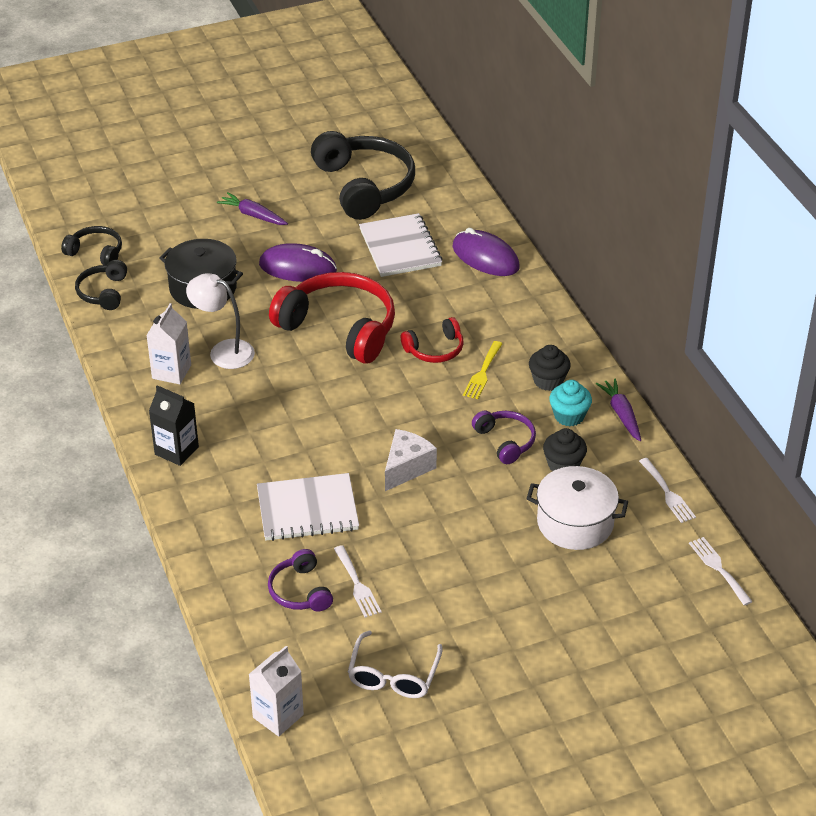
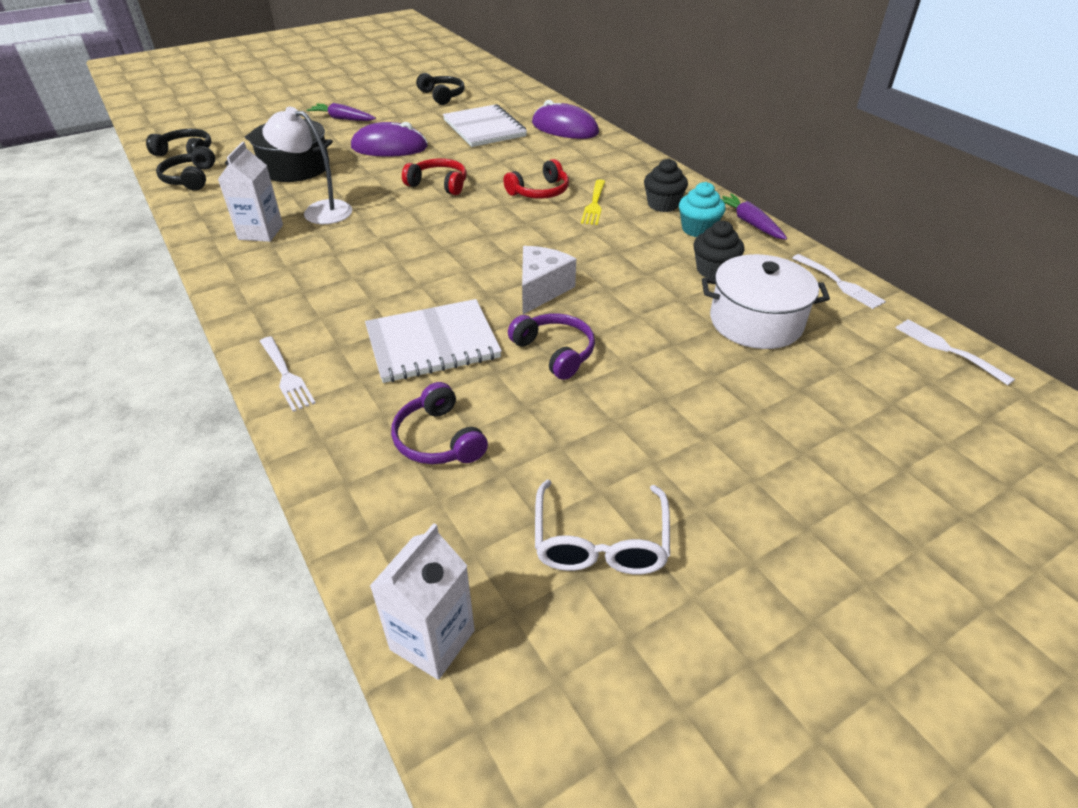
camera: 10 degrees left, 0 degrees up
black carton [149,385,199,466] -> none
red headphones [269,272,395,363] -> red headphones [402,158,467,195], size x0.50
black headphones [311,131,415,220] -> black headphones [416,73,465,105], size x0.50
white fork [334,545,382,618] -> white fork moved to [260,336,316,412]
purple headphones [472,411,536,464] -> purple headphones moved to [508,313,595,380]

